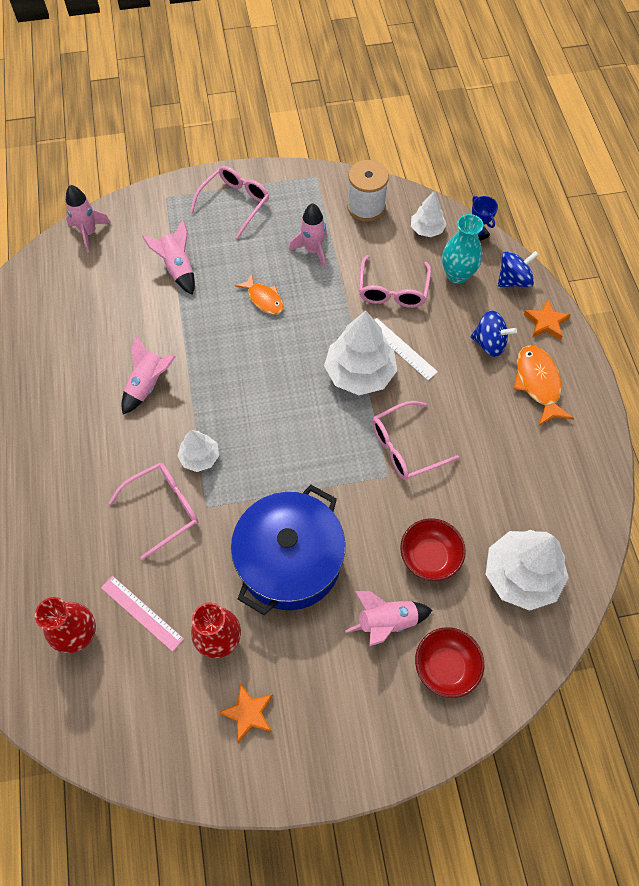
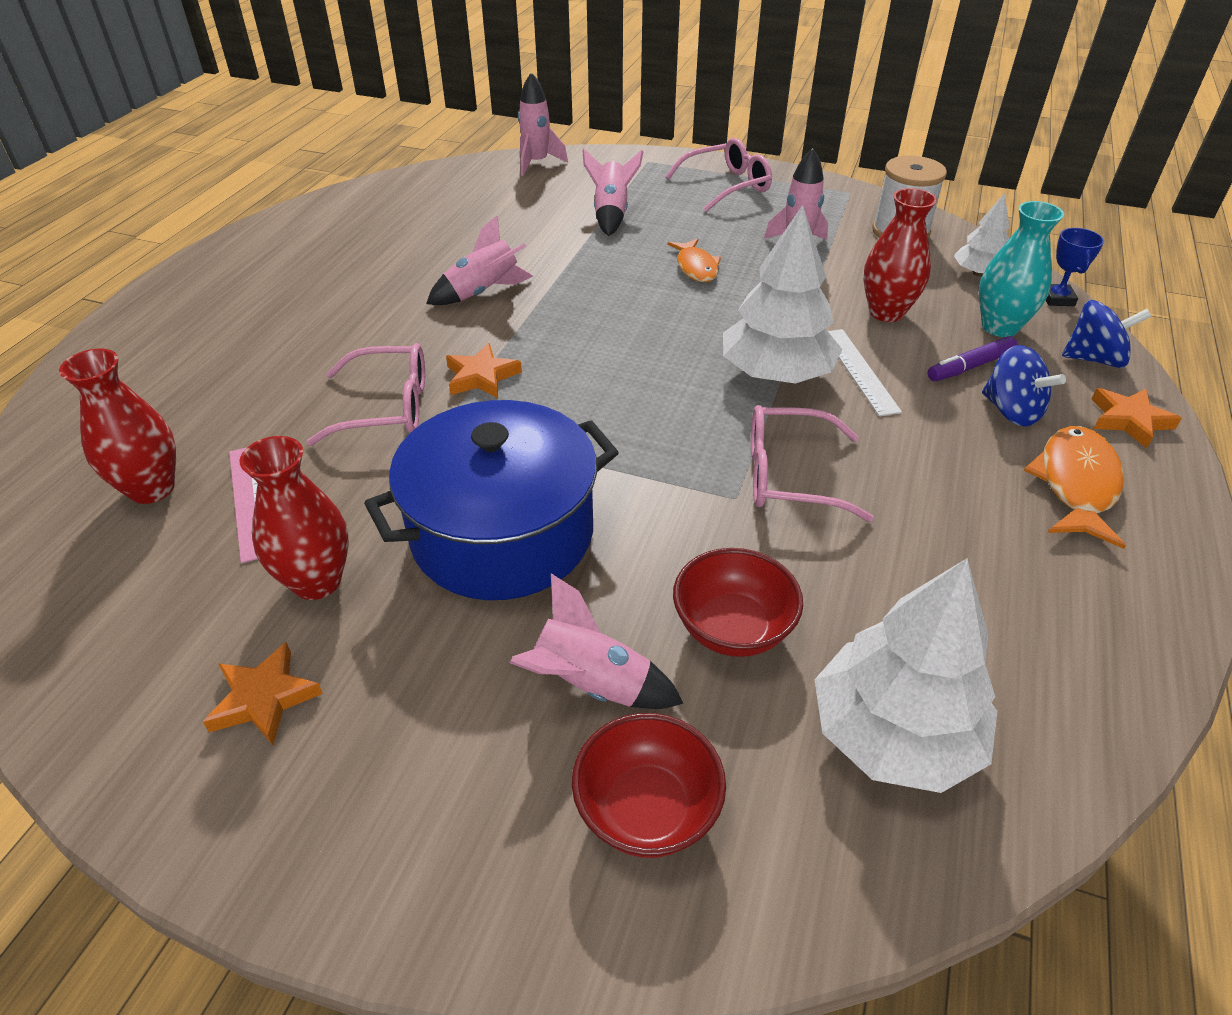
camera: 30 degrees right, 20 degrees down
white tree [178,430,219,472] -> orange star [446,343,522,398]
pink glasses [359,255,431,308] -> red vase [863,188,937,322]
none -> purple marker [928,336,1018,381]

